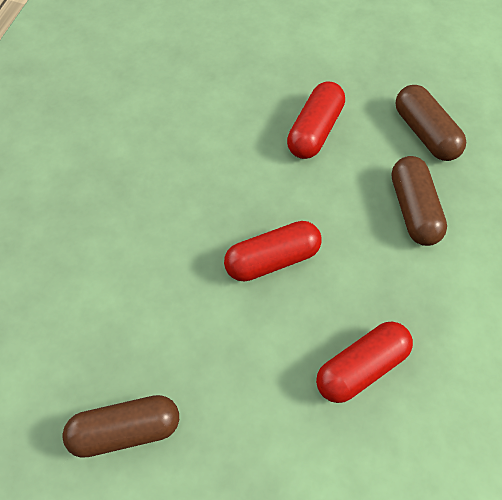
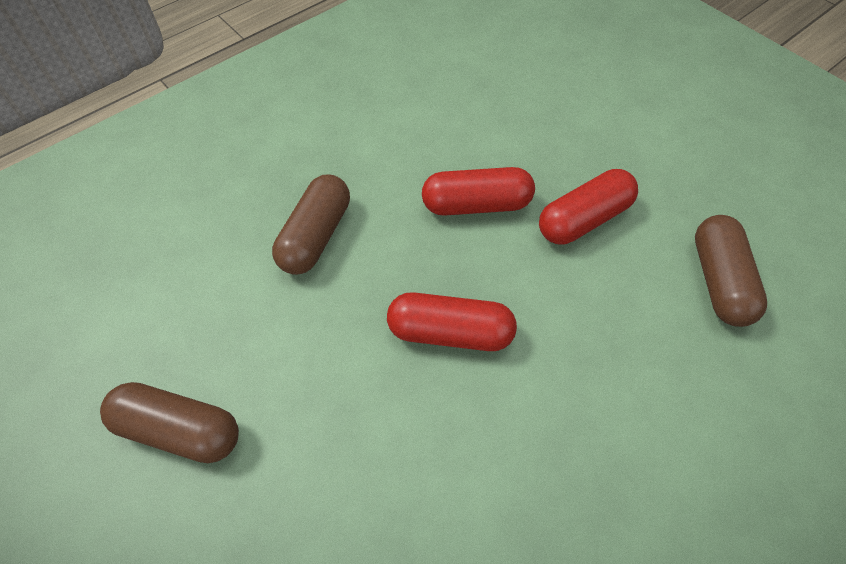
camera: 30 degrees right, 5 degrees down
red capsule [316,322,413,403] -> red capsule moved to [422,167,535,216]
brown capsule [392,156,447,246] -> brown capsule moved to [272,175,350,275]

